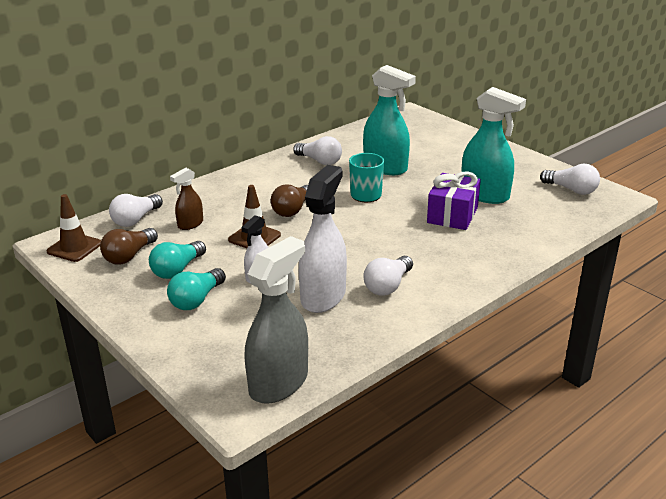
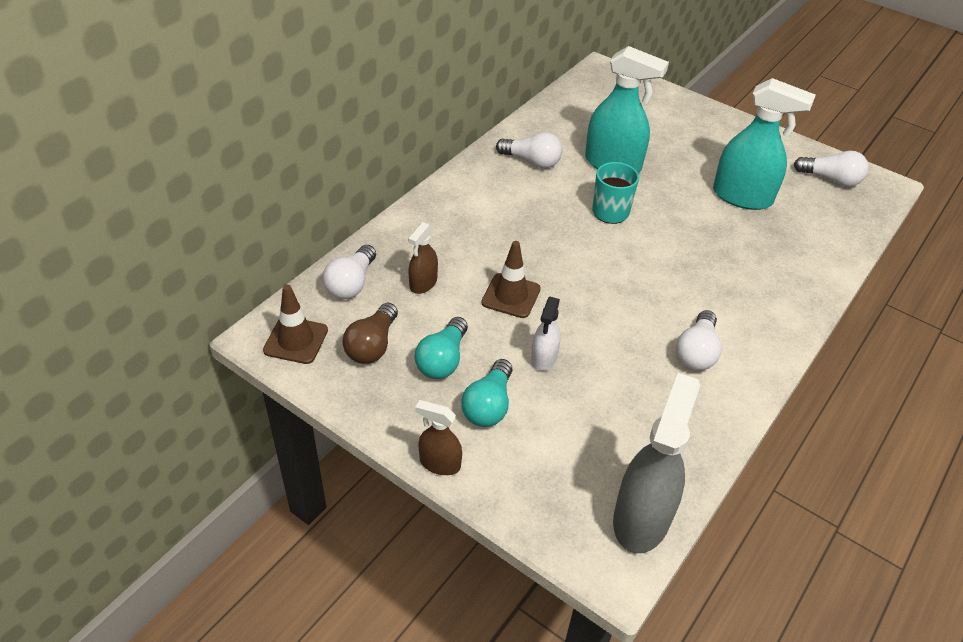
camera: 15 degrees left, 15 degrees up
brown light bulb [271,184,308,217] -> none
white spray bottle [299,165,347,313] -> none
purple gift [427,171,481,230] -> none
none -> brown spray bottle [415,400,462,475]

